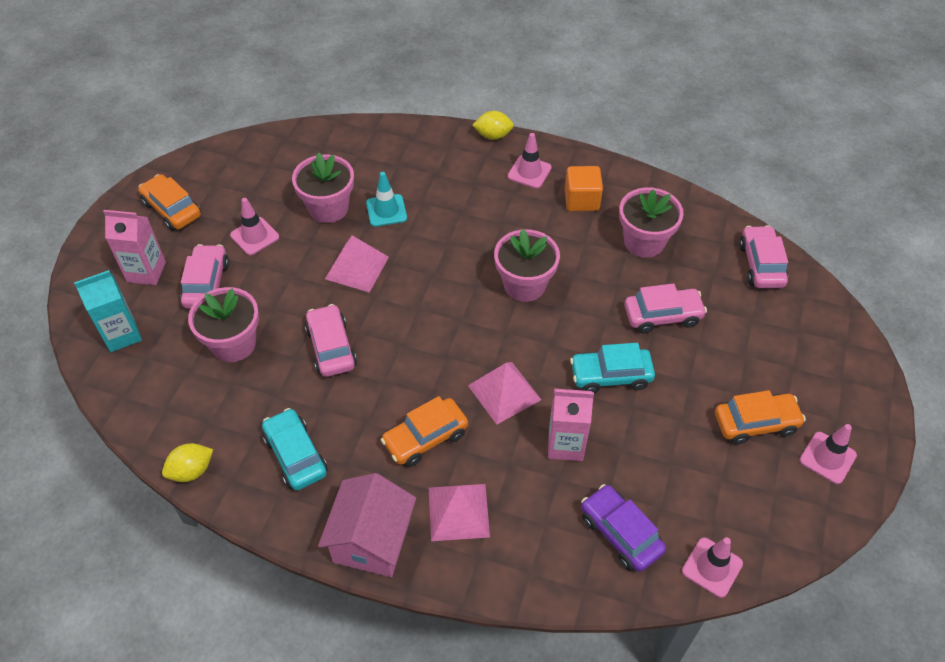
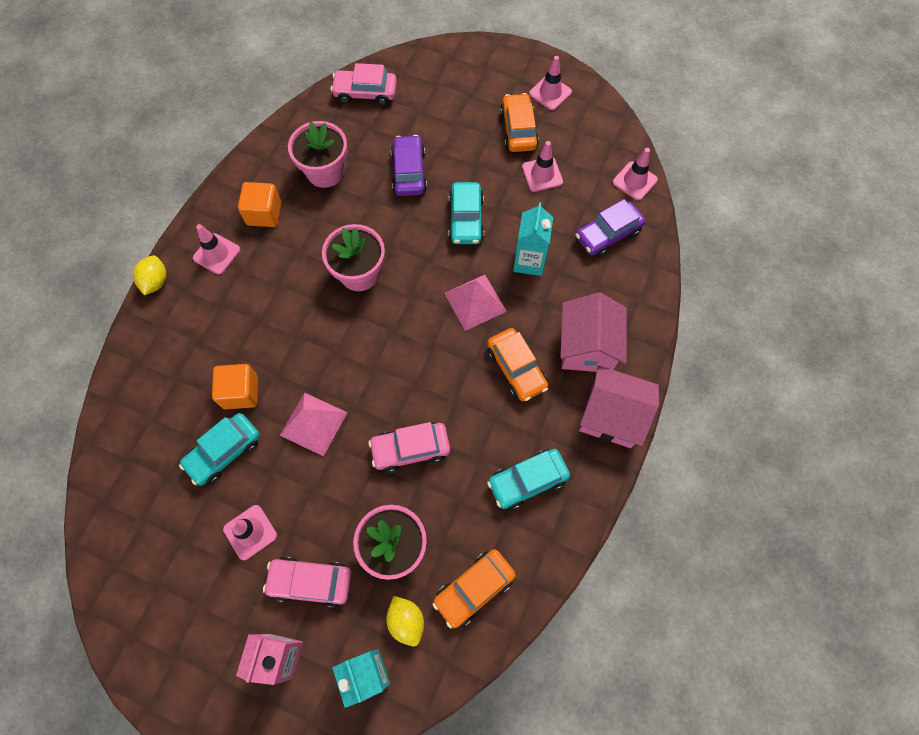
camera: 85 degrees left, 15 degrees up
orange car [138,174,201,231] -> orange car moved to [432,549,516,629]
yellow lemon [162,443,213,482] -> yellow lemon moved to [386,596,424,647]
pink flower pot [292,153,354,223] -> turquoise car [179,413,260,486]
turquoise traffic cone [366,172,407,227] -> orange cube [212,364,258,409]
pink pyramid [429,484,490,541] -> pink house [560,292,627,372]
pink carton [548,389,594,461] -> turquoise carton [513,202,553,276]
pink car [624,283,707,333] -> purple car [391,135,427,196]
none -> pink traffic cone [522,141,563,192]

